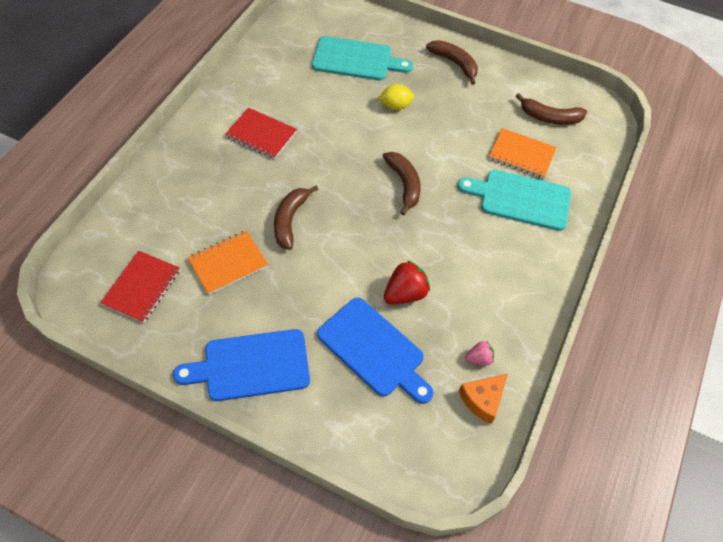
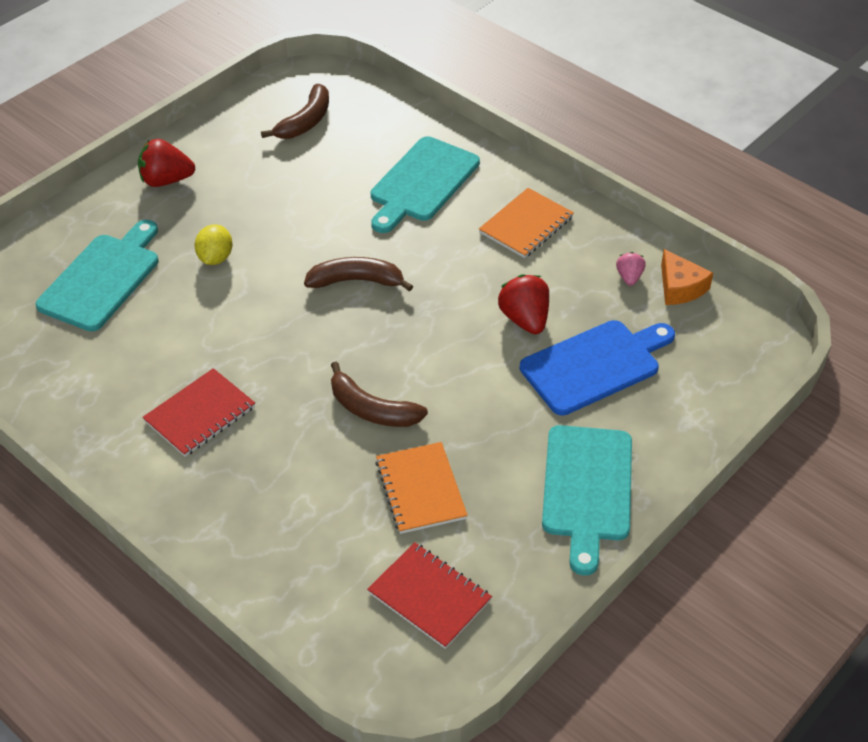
camera: 70 degrees left, 10 degrees down
blue cutting board [173,329,310,401] -> turquoise cutting board [542,425,632,575]
brown banana [426,40,478,85] -> red strawberry [138,139,195,187]
orange notebook [489,128,557,179] -> orange notebook moved to [479,188,574,258]

